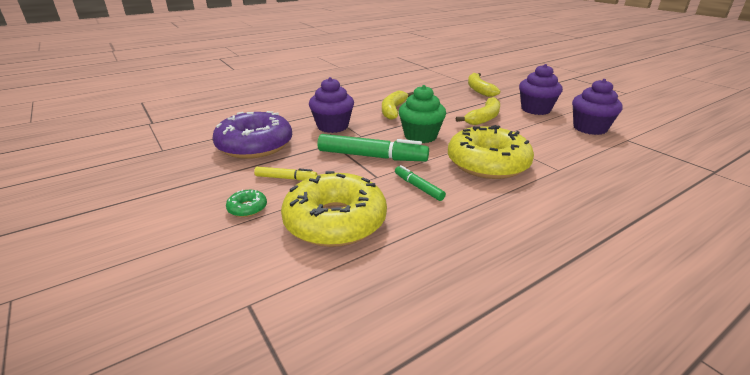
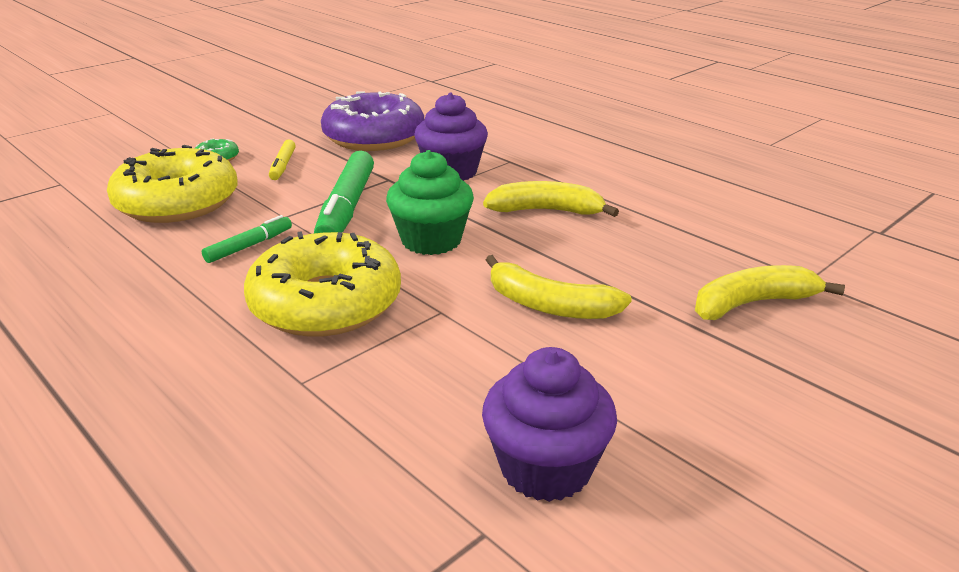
camera: 80 degrees right, 0 degrees up
purple cupcake [519,64,563,115] -> none

